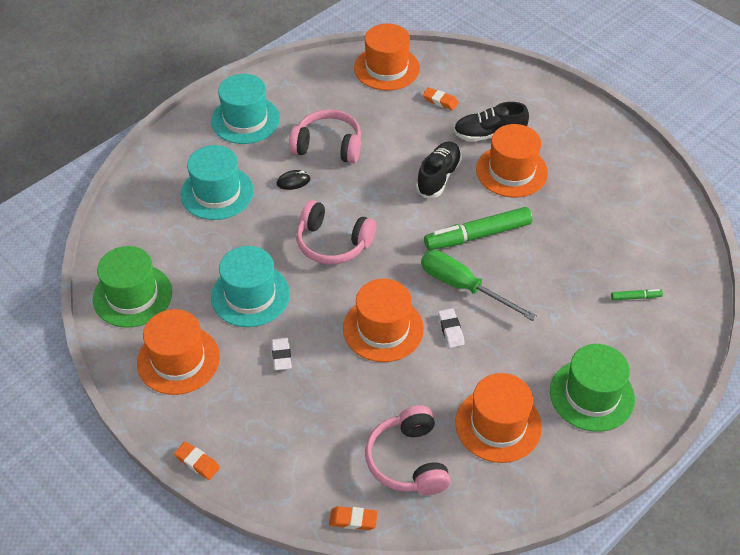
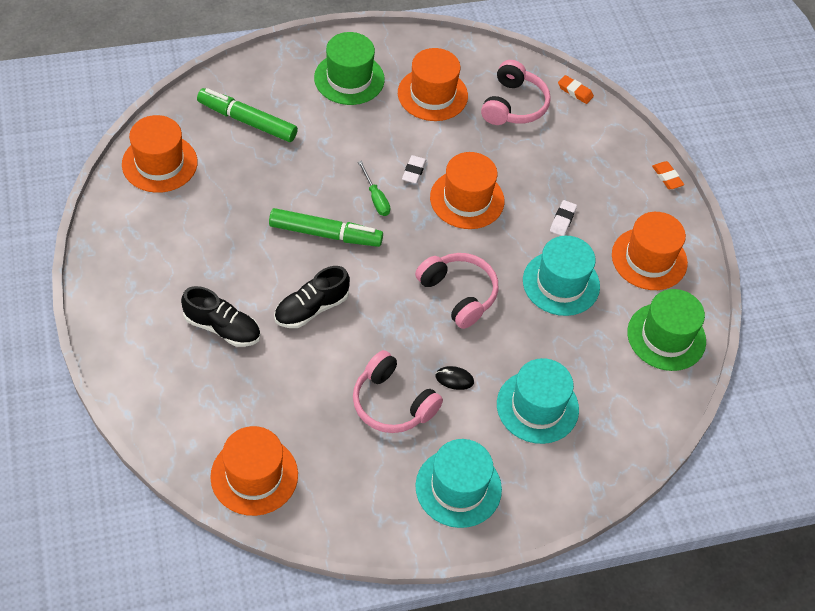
camera: 155 degrees left, 5 degrees up
green screwdriver [421,250,537,321] -> green screwdriver [358,161,390,216], size x0.57
orange eraser [423,87,459,110] -> none
orange hat [476,124,548,198] -> orange hat moved to [122,115,197,193]
green marker [611,289,663,300] -> green marker [197,88,298,142], size x2.29

